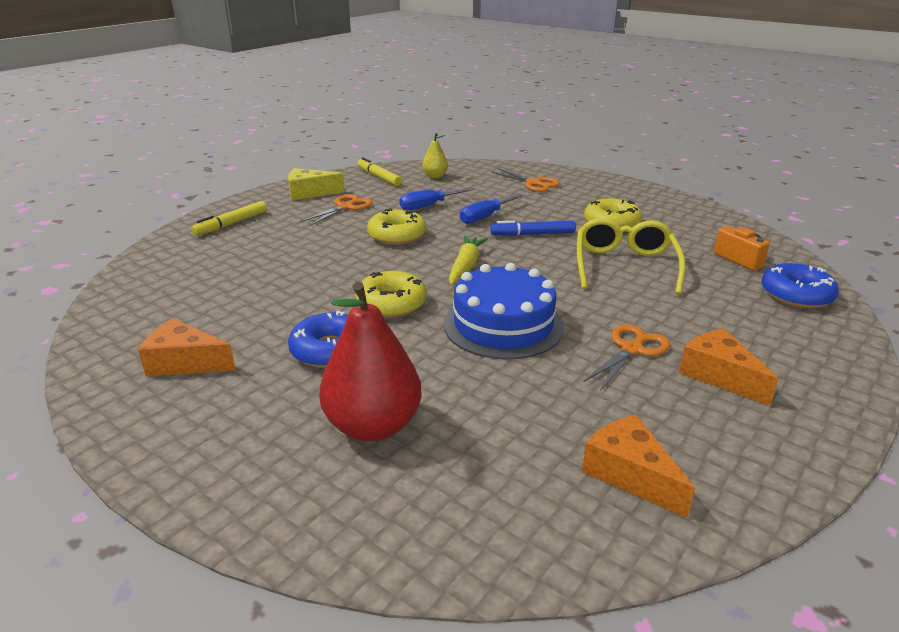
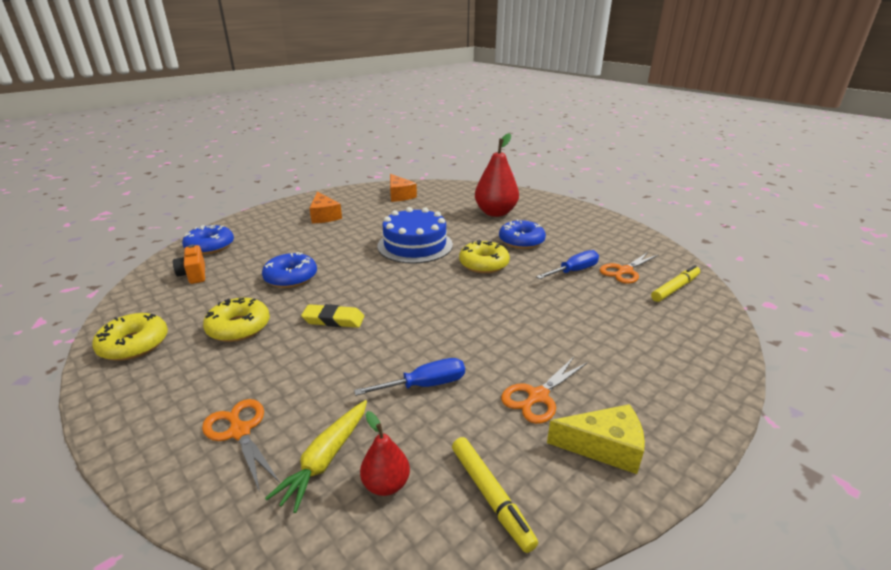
camera: 170 degrees left, 0 degrees up
orange cheese [138,319,236,376] -> none
yellow marker [191,201,267,236] -> yellow marker moved to [651,265,700,302]
yellow donut [367,208,426,245] -> yellow donut moved to [92,313,168,361]
yellow pear [422,133,448,178] -> red pear [360,411,410,496]
yellow carrot [449,236,488,285] -> yellow carrot moved to [265,400,367,513]
blue screwdriver [460,194,523,224] -> blue screwdriver moved to [536,250,599,279]
blue marker [490,221,576,236] -> yellow eraser [301,304,364,328]
yellow glasses [577,218,686,295] -> blue donut [262,252,317,288]
orange scissors [583,324,670,390] -> orange scissors moved to [599,252,658,284]

